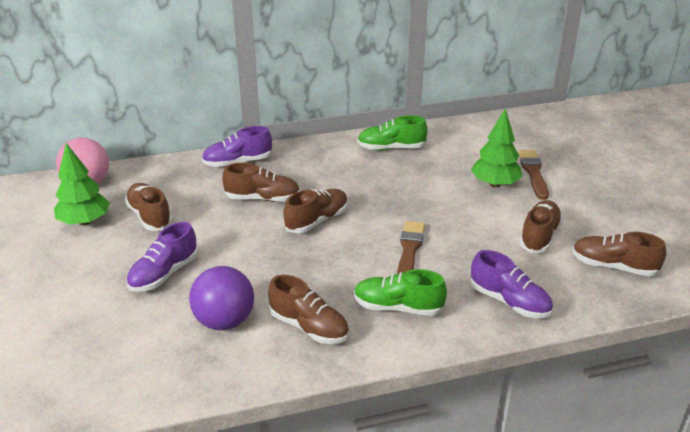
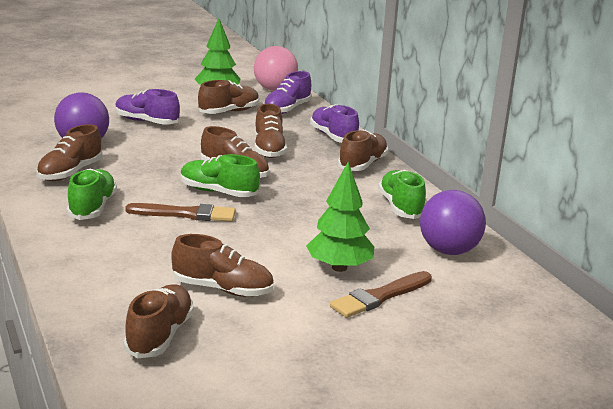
camera: 80 degrees right, 10 degrees down
purple shoe [471,250,553,318] -> purple shoe moved to [263,71,312,114]
brown brush [518,150,549,200] -> brown brush turned 150 degrees clockwise [330,271,432,318]
none -> green shoe [180,154,260,197]
none -> brown shoe [338,130,388,171]
none -> purple ball [420,190,486,255]

